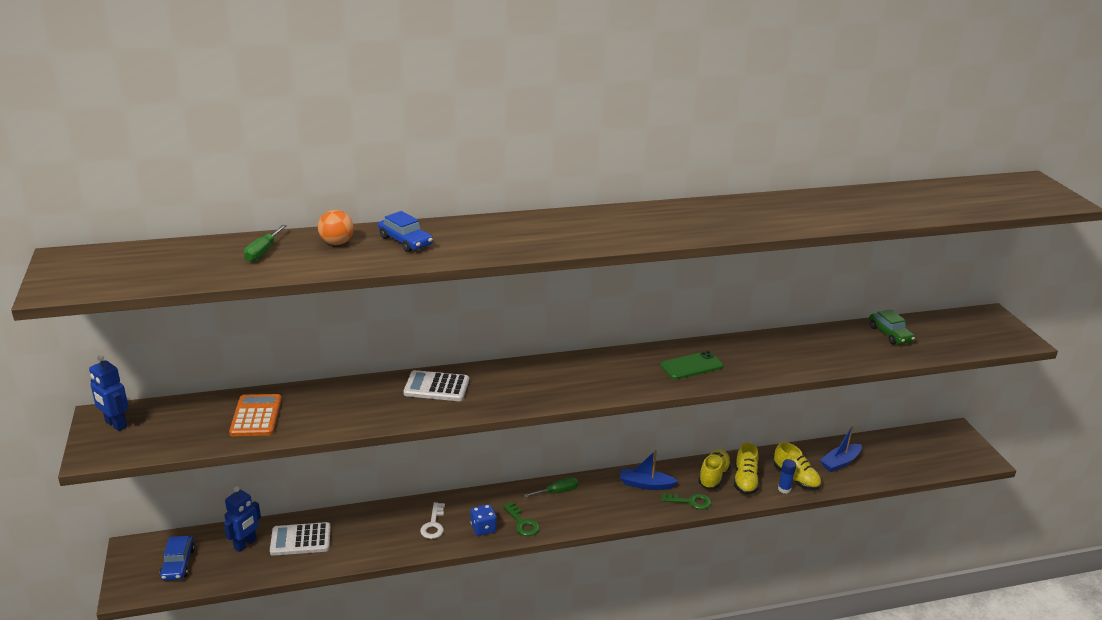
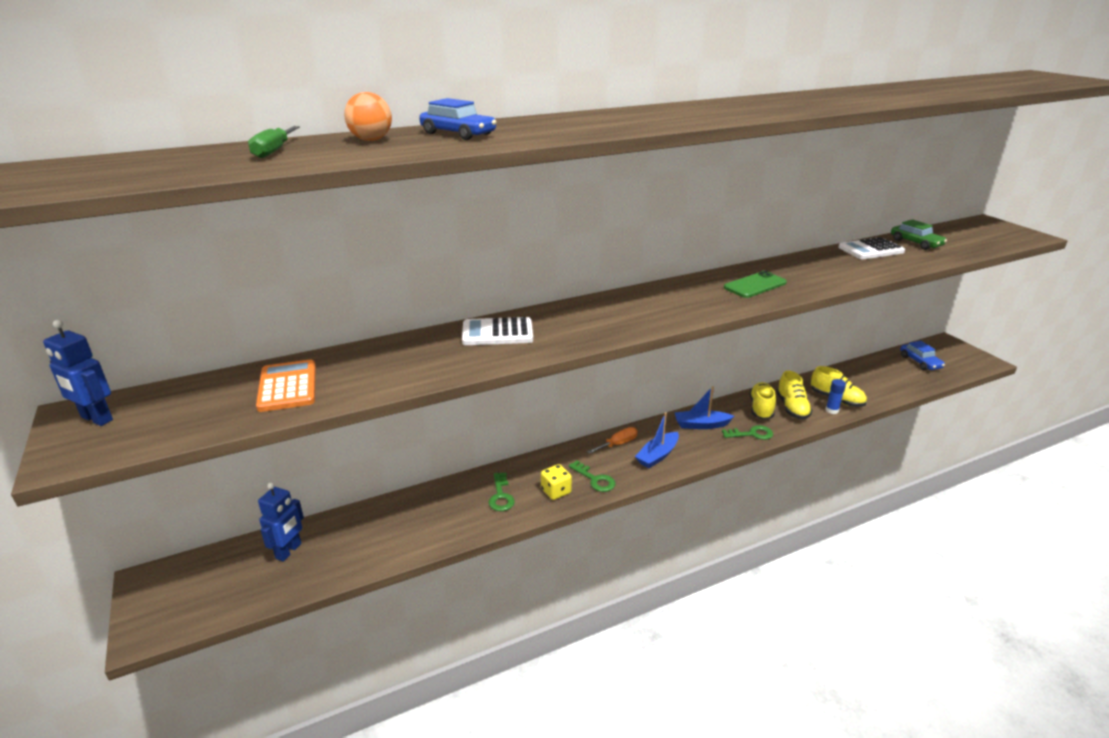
camera: 10 degrees left, 0 degrees up
blue car [160,536,195,581] -> blue car moved to [900,341,945,370]
white calculator [270,522,331,556] -> white calculator moved to [838,237,905,259]
white key [420,502,445,539] -> green key [489,472,515,511]
blue dice [470,504,497,536] -> yellow dice [541,464,572,500]
green screwdriver [524,477,578,498] -> orange screwdriver [587,427,638,454]
blue boat [820,426,862,472] -> blue boat moved to [635,412,679,468]

